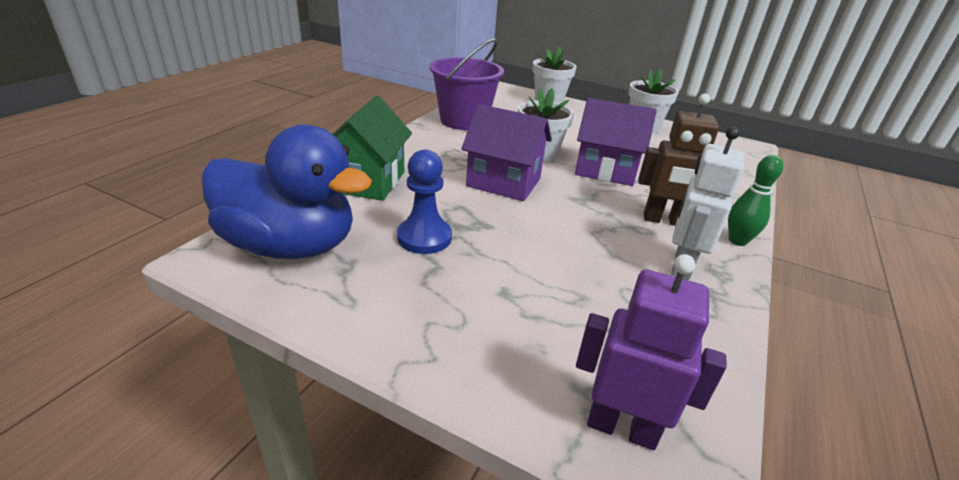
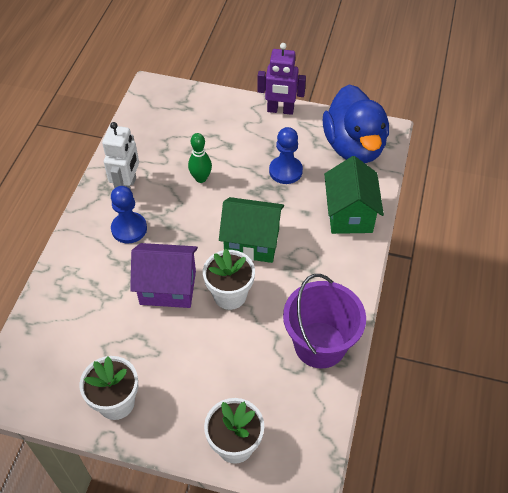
camera: 170 degrees right, 20 degrees up
blue duck [202,124,372,259] -> blue duck turned 105 degrees counterclockwise [323,85,389,163]
purple house [461,104,552,201] -> green house [219,197,284,263]
purple robot [576,254,727,450] -> purple robot moved to [258,43,306,115]
brown robot [638,94,719,226] -> blue pawn [111,186,147,244]
green bowling pin [728,155,783,246] -> green bowling pin moved to [188,133,212,183]

